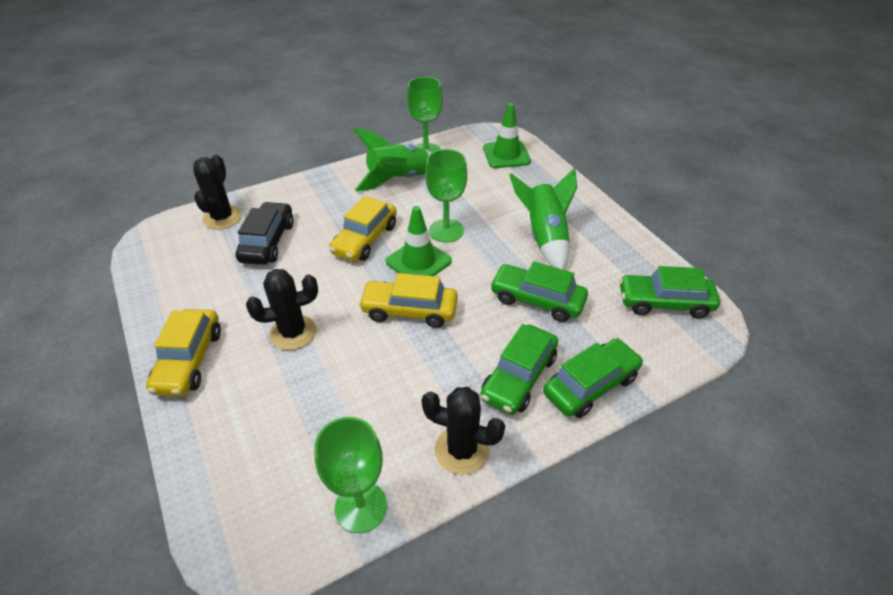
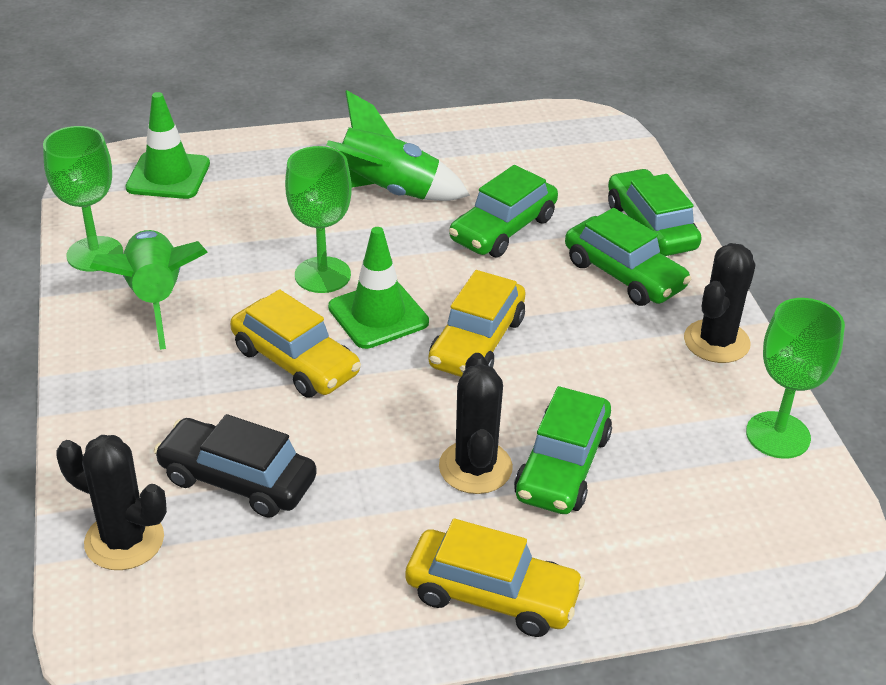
camera: 75 degrees left, 5 degrees down
green car [619,266,720,319] -> green car moved to [514,386,612,514]

